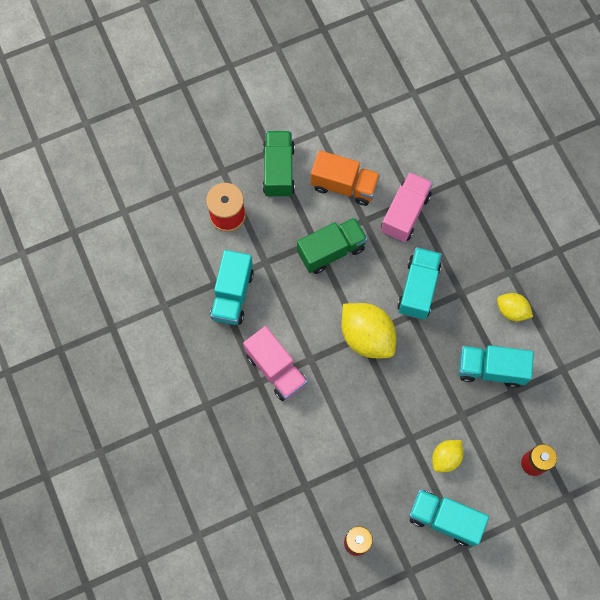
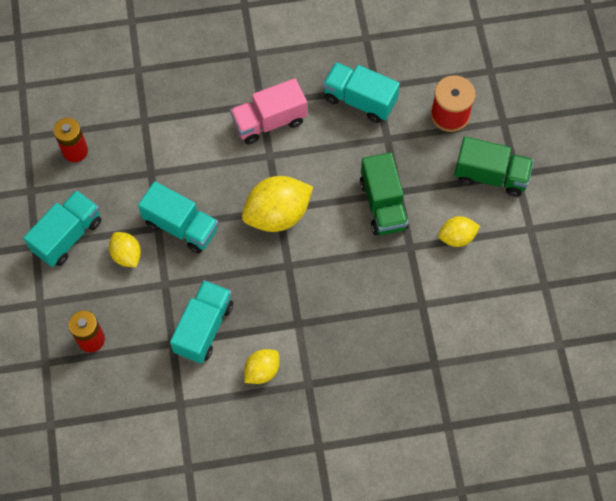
camera: 105 degrees right, 5 degrees down
orange truck [311,150,380,206] -> yellow lemon [438,216,480,247]
pink truck [381,172,433,242] -> none
turquoise truck [397,247,442,319] -> turquoise truck moved to [138,181,218,254]

